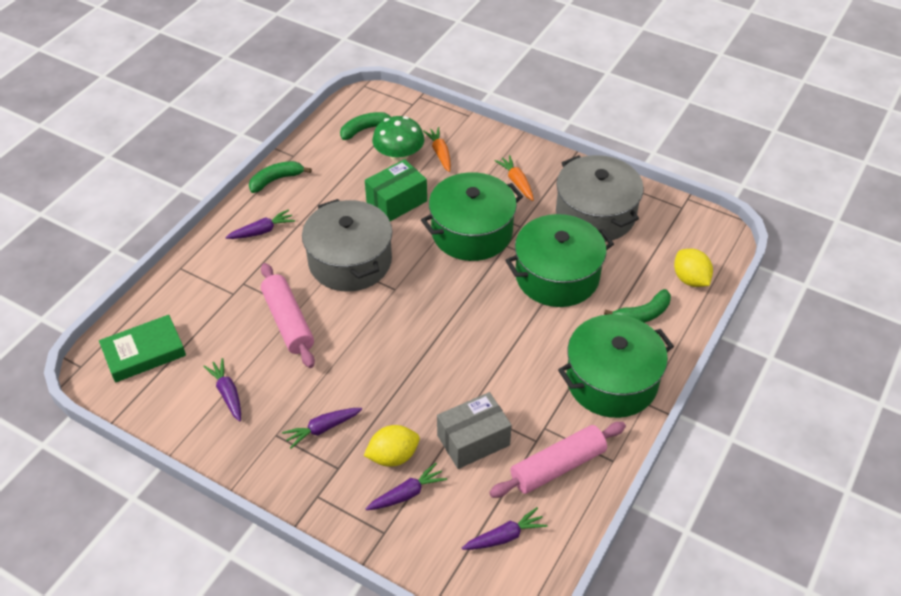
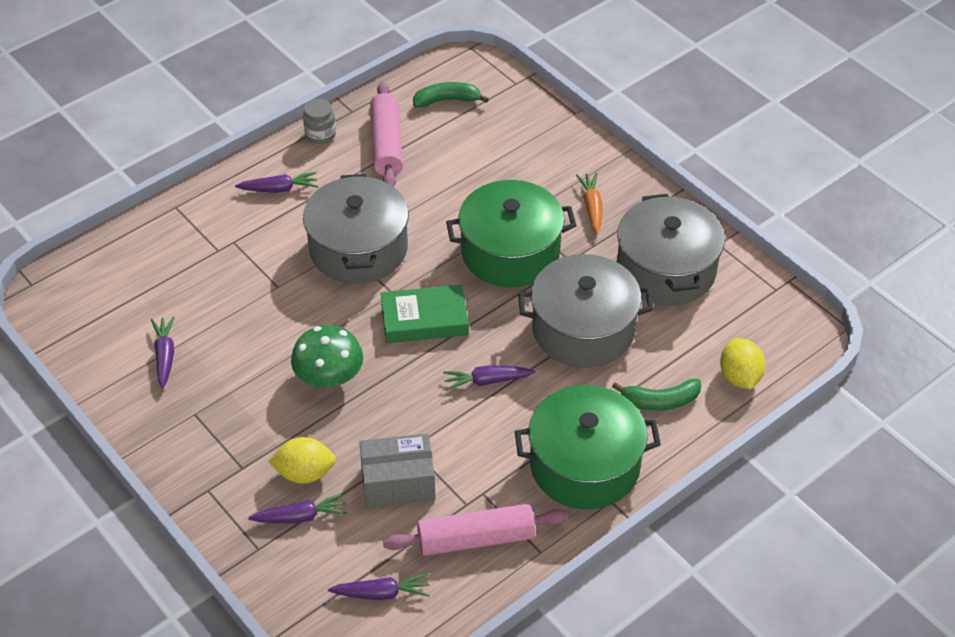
camera: 20 degrees right, 0 degrees up
green book [99,315,186,383] -> green book moved to [381,284,469,343]
green banana [249,161,312,193] -> grey jar [303,99,336,144]
pink rolling pin [261,263,315,368] -> pink rolling pin moved to [370,82,403,187]
purple carrot [282,408,362,449] -> purple carrot moved to [443,365,535,391]
green box [365,159,427,221] -> none
green mushroom [372,116,425,162] -> green mushroom moved to [291,325,363,387]
orange carrot [423,127,451,172] -> none
green pot [505,214,614,307] -> grey pot [518,254,654,368]

